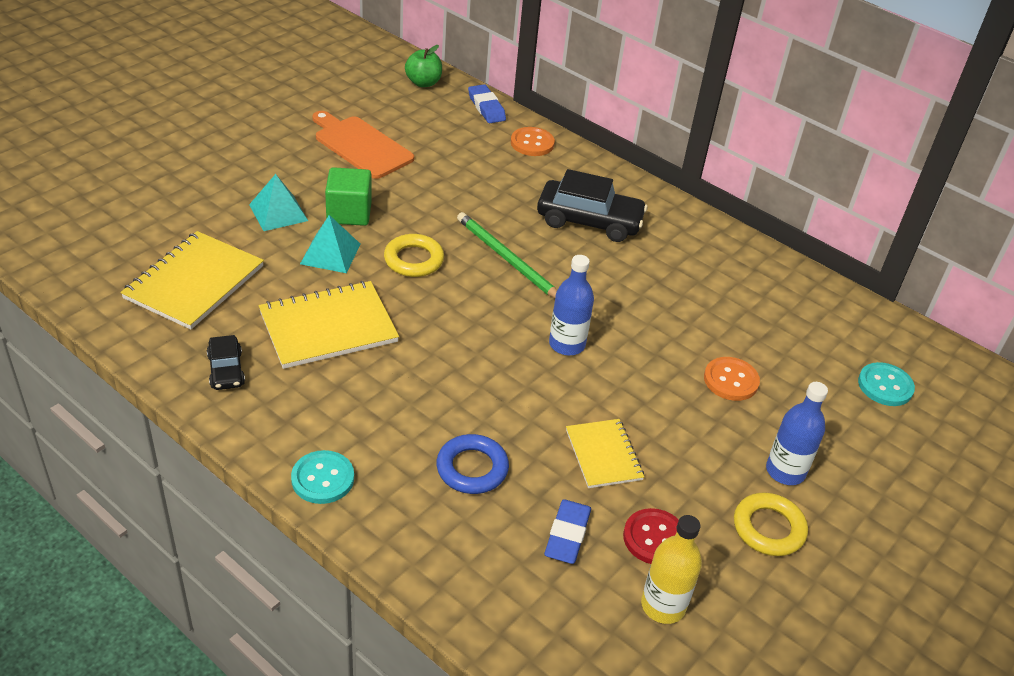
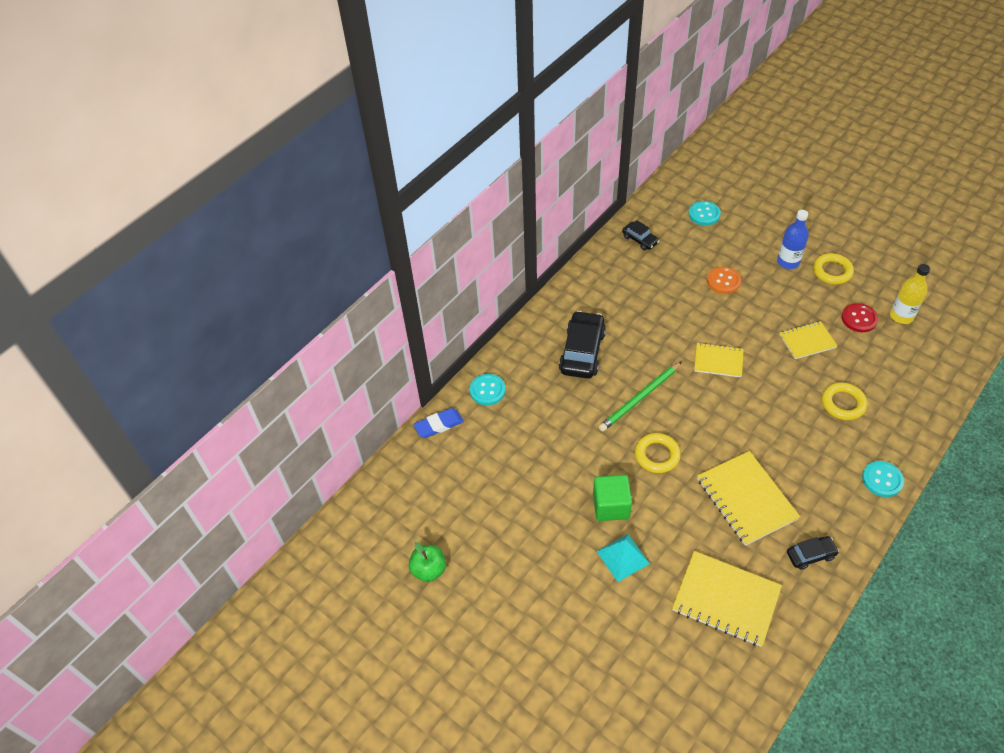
camera: 85 degrees left, 10 degrees up
turquoise pyramid [300,215,361,273] -> none
orange cutting board [312,111,414,179] -> none
green apple [405,45,442,87] -> green apple moved to [409,542,446,582]
blue ring [436,434,509,494] -> yellow ring [822,382,867,420]
orange button [511,127,555,156] -> turquoise button [470,374,506,405]
blue eraser [544,499,591,564] -> none
blue bottle [549,255,594,355] -> yellow notebook [694,343,744,378]
none -> black car [622,220,659,251]

